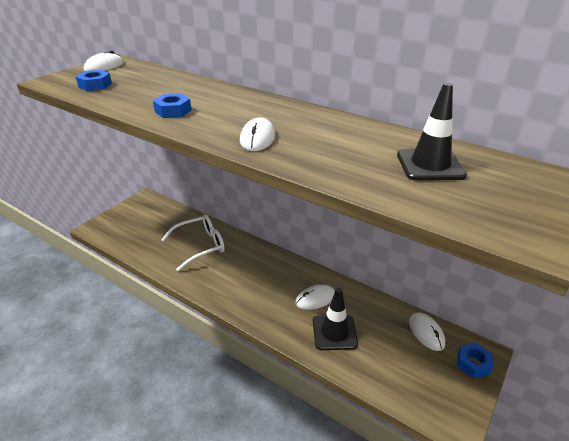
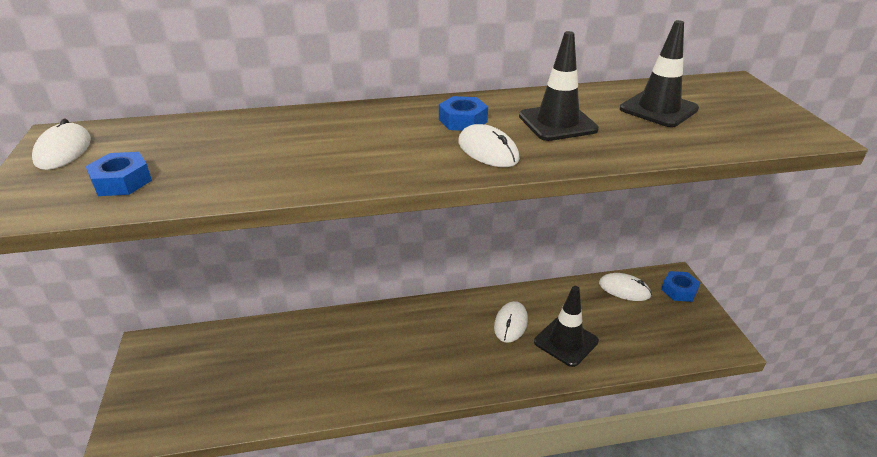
camera: 45 degrees left, 0 degrees up
blue nut [153,93,191,118] -> blue nut moved to [439,96,488,131]
white glasses [162,215,225,271] -> none
none -> black traffic cone [519,31,599,141]

